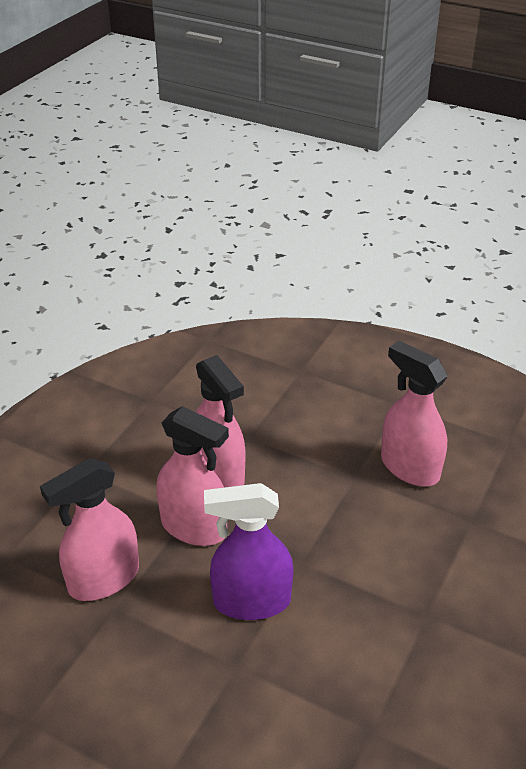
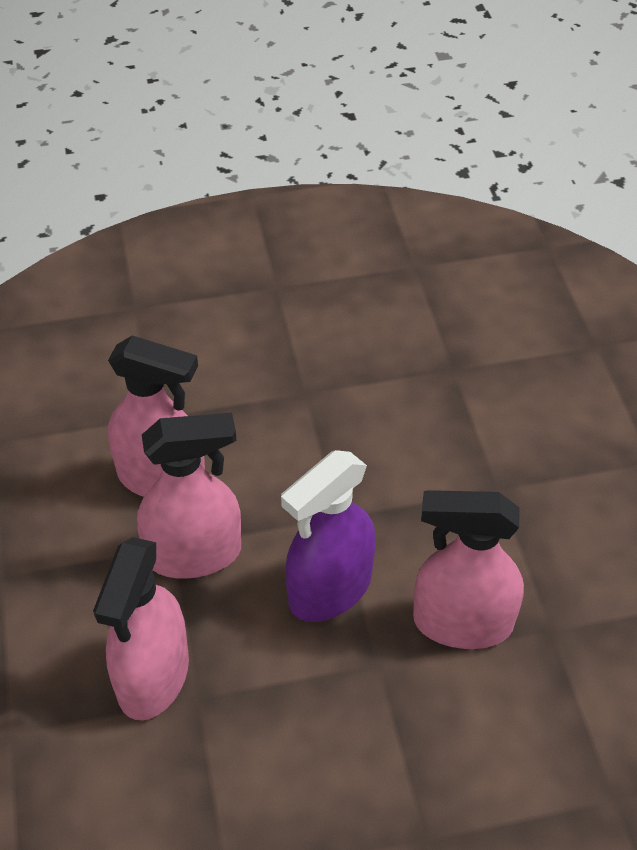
camera: 40 degrees left, 10 degrees up
pink spray bottle [381,341,448,486] -> pink spray bottle moved to [413,490,524,649]

